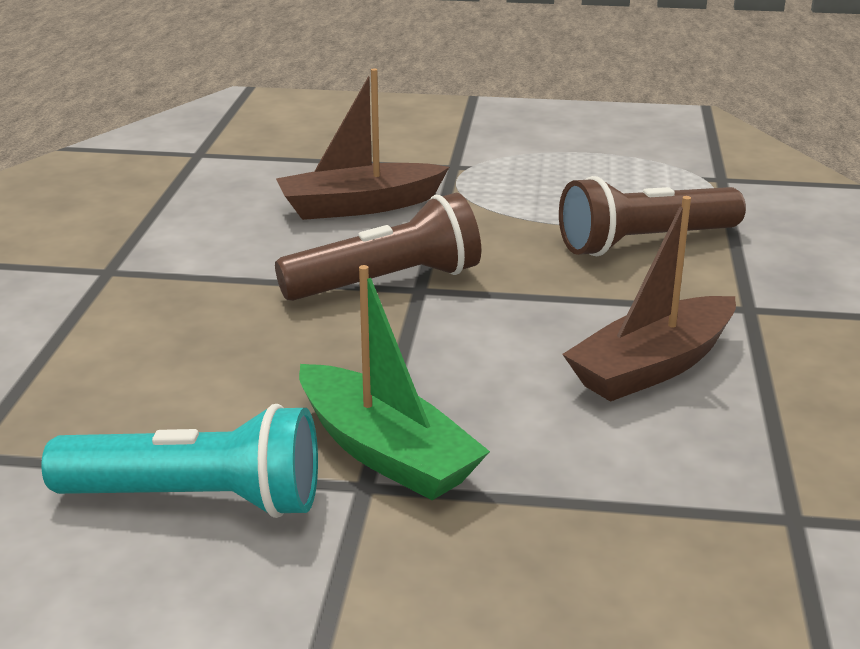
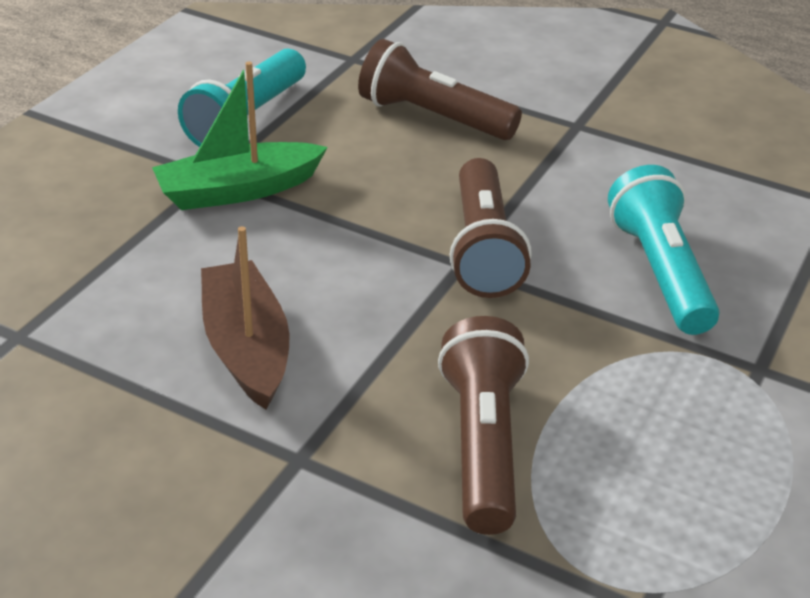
camera: 110 degrees right, 10 degrees up
brown boat [276,68,449,220] -> turquoise flashlight [608,165,720,335]
none -> brown flashlight [358,39,522,140]

